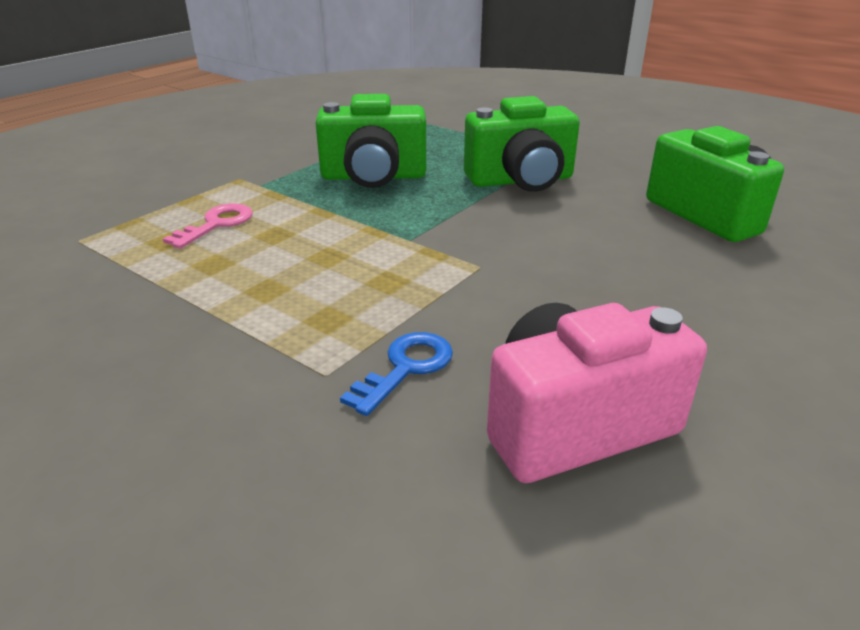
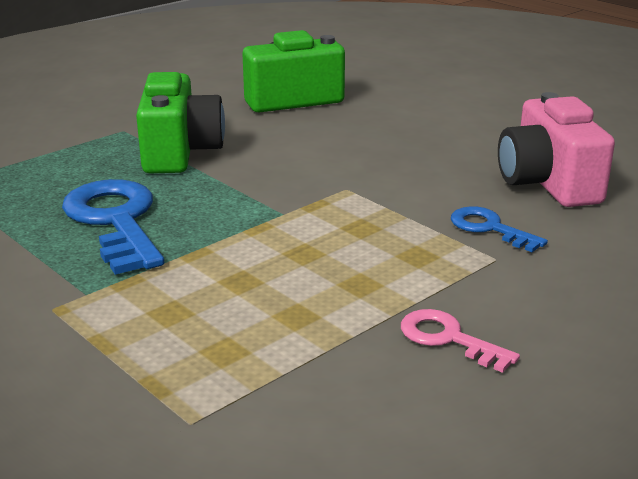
camera: 80 degrees left, 5 degrees down
pink key [163,203,252,249] -> pink key moved to [401,309,520,373]
green camera [316,94,426,188] -> blue key [62,179,164,275]

